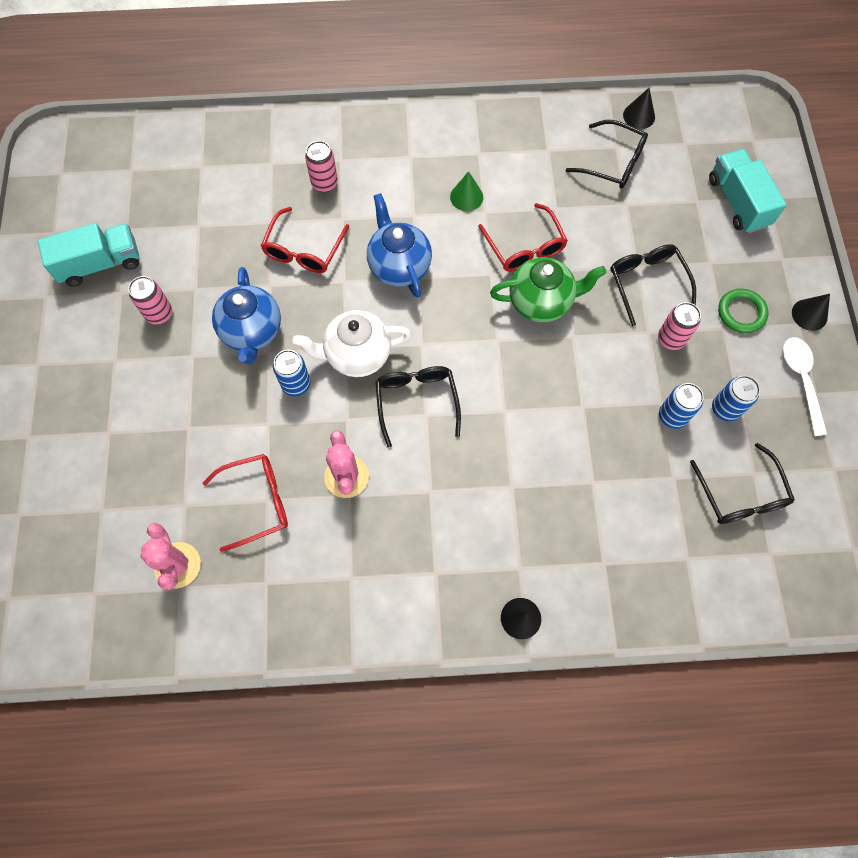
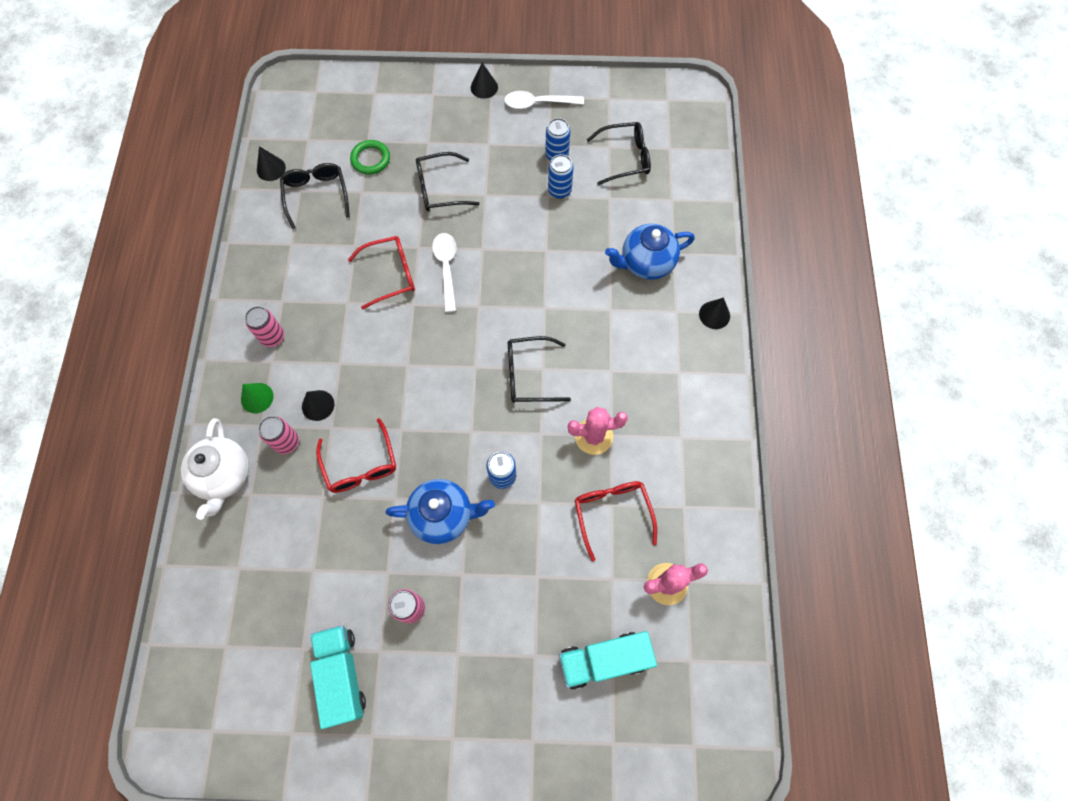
camera: 85 degrees left, 0 degrees up
red glasses [261,207,349,273] -> red glasses turned 45 degrees clockwise [316,418,396,493]
white teapot [293,310,411,377] -> white teapot moved to [181,418,249,520]
blue teapot [367,193,432,298] -> blue teapot moved to [605,224,695,280]
green cone [450,171,483,211] -> green cone moved to [241,383,274,413]
green teapot [490,257,606,322] -> white spoon [432,233,457,312]
black glasses [566,120,648,189] -> black glasses turned 45 degrees counterclockwise [280,163,350,229]
pink can [658,302,701,350] -> pink can moved to [245,306,284,347]
turquoise truck [709,149,787,233] -> turquoise truck moved to [559,631,657,690]
green ring [718,289,768,333] -> green ring moved to [350,140,390,175]
none -> black cone [302,390,334,421]

